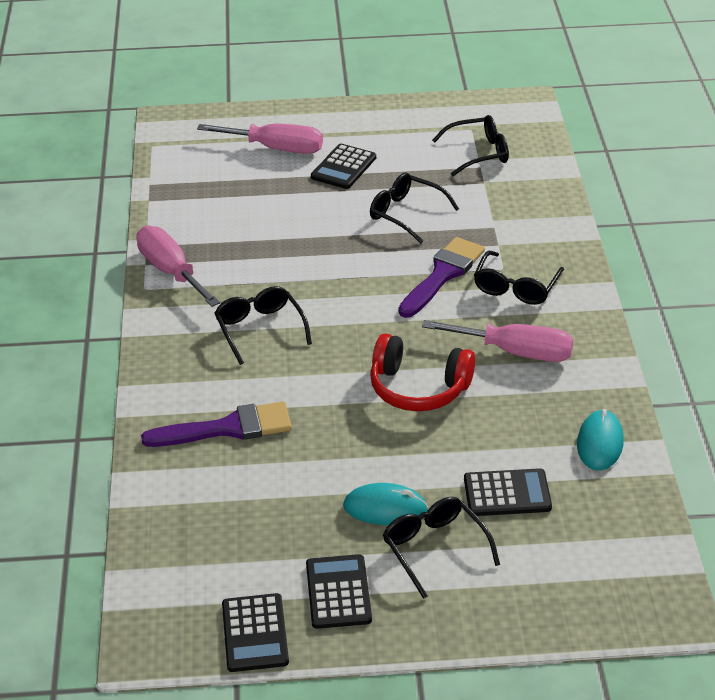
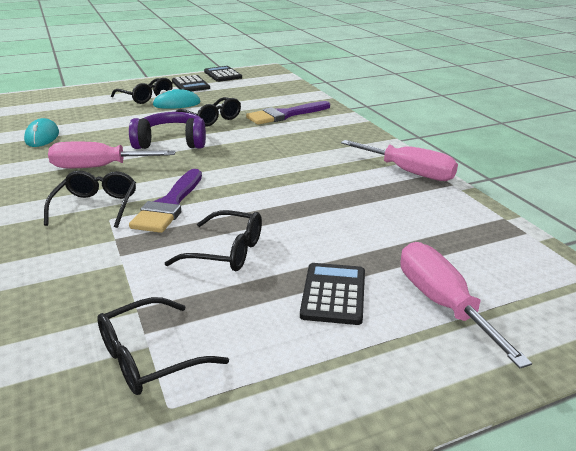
camera: 160 degrees right, 10 degrees down
pink screwdriver [197,123,323,154] -> pink screwdriver turned 75 degrees clockwise [400,242,532,368]
black glasses [215,286,312,365] -> black glasses moved to [176,97,241,127]
red headphones [370,334,475,411] -> purple headphones [129,112,206,149]
black calculator [464,468,552,516] -> none

